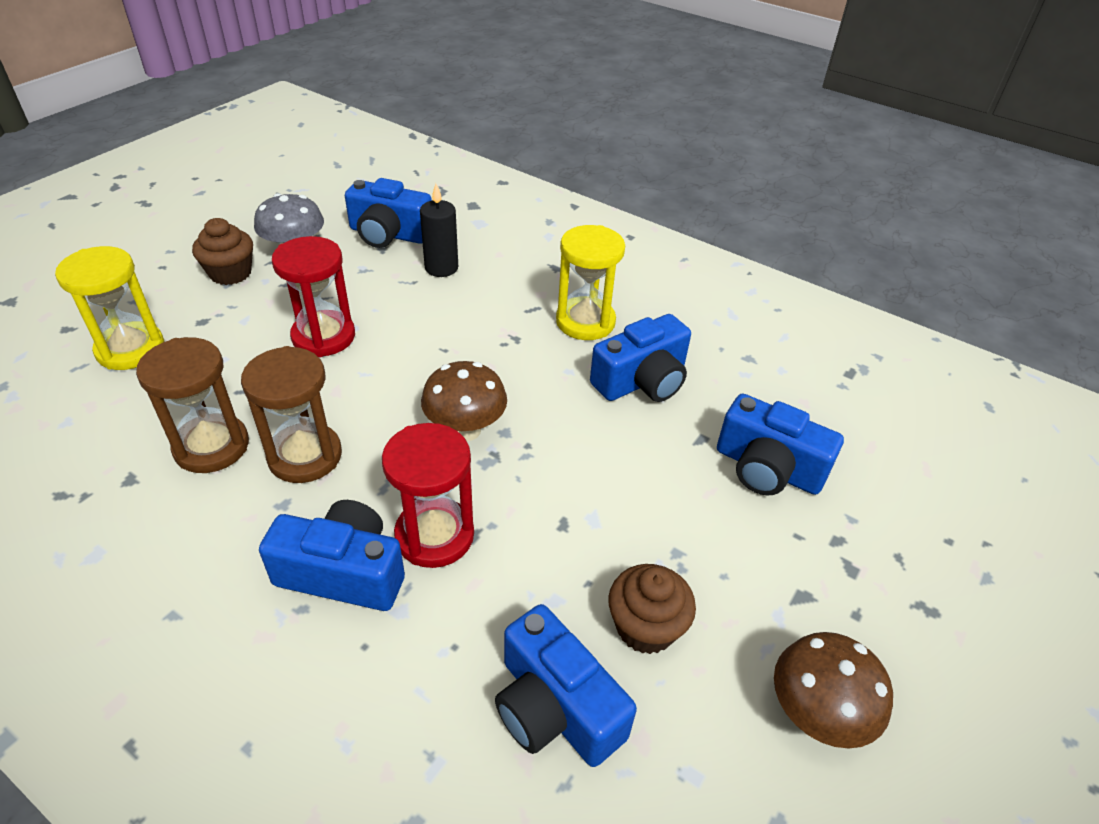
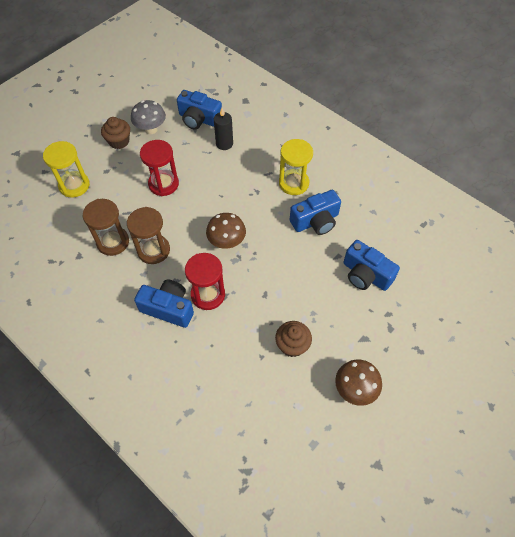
camera: 10 degrees right, 15 degrees up
blue camera [495,604,637,767] -> none

